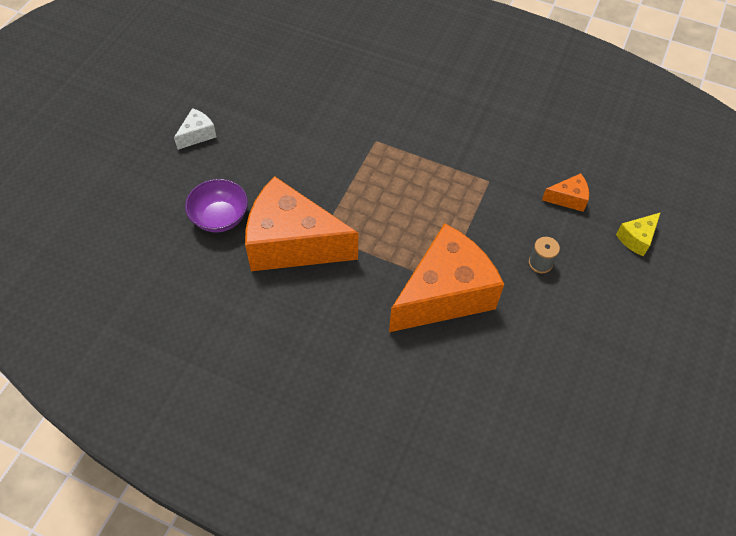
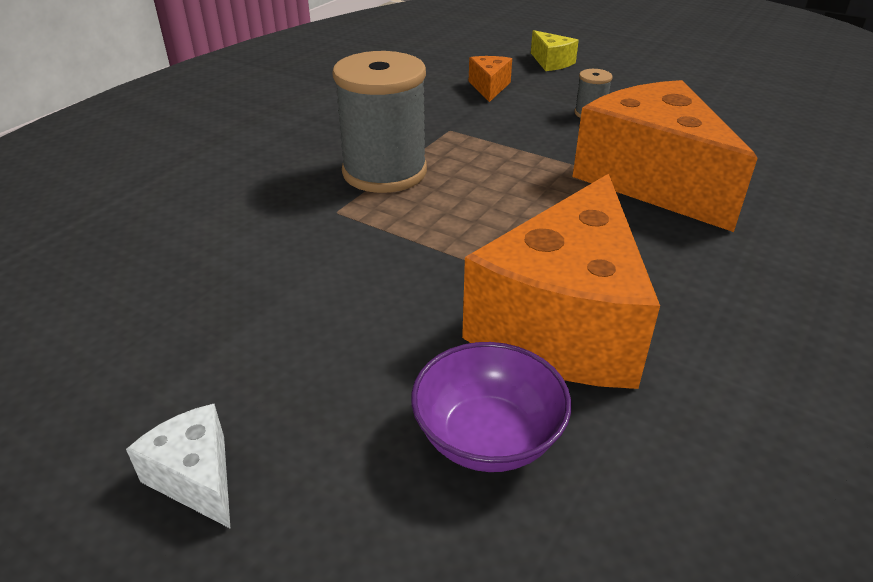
camera: 80 degrees left, 20 degrees down
none -> grey spool [332,51,427,193]

